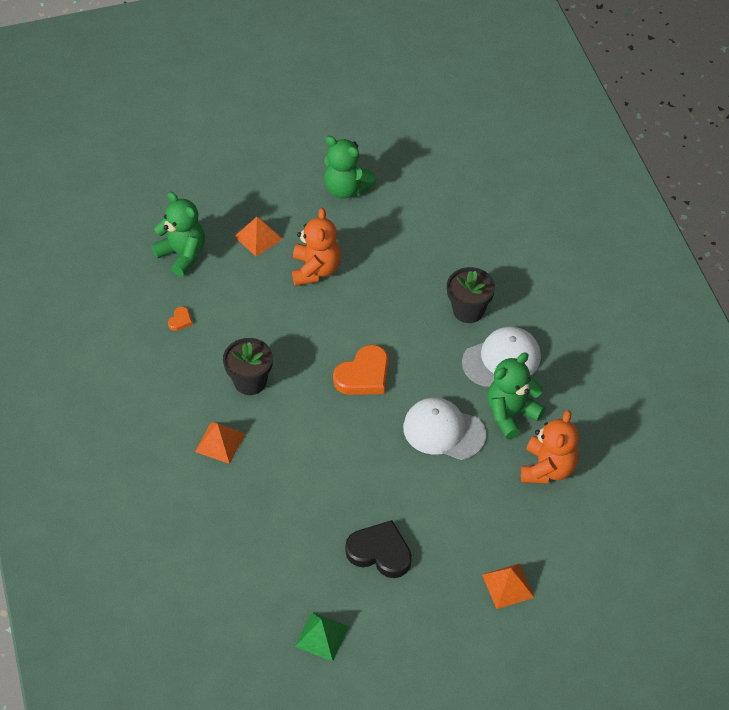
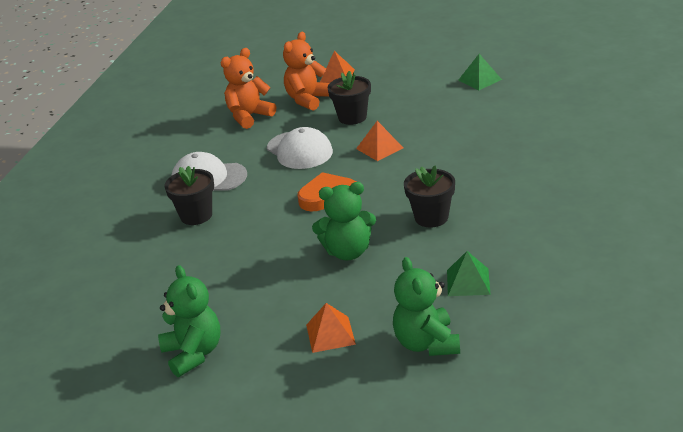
camera: 145 degrees left, 20 degrees down
orange heart [168,306,192,331] -> green pyramid [447,251,491,296]
orange pyramid [195,422,245,464] -> orange pyramid moved to [356,121,403,161]
orange teddy bear [292,208,341,286] -> orange teddy bear moved to [283,32,330,111]
black heart [345,520,412,578] -> none
green teddy bear [487,352,546,439] -> green teddy bear moved to [312,182,376,261]
none -> black flower pot [328,71,371,125]

